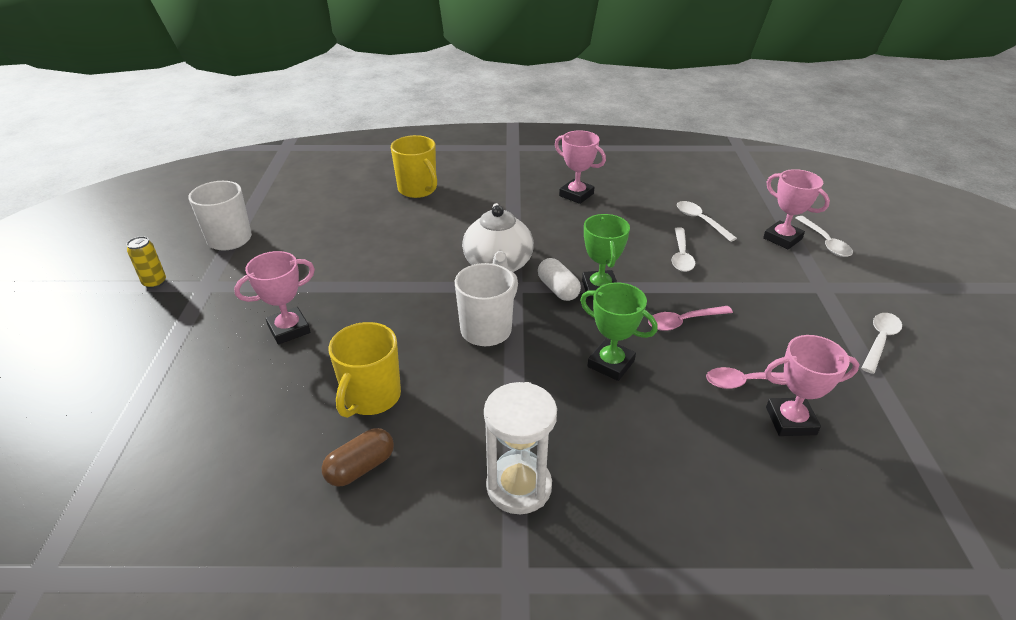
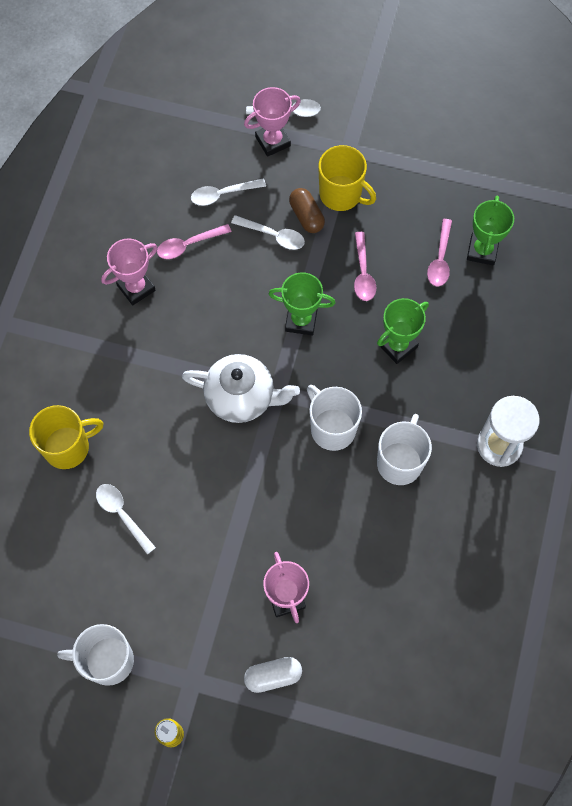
camera: 75 degrees left, 30 degrees up
brown capsule [322,428,394,487] -> brown capsule moved to [289,188,325,233]
yellow mug [329,322,401,418] -> yellow mug moved to [318,145,376,211]
white capsule [538,258,581,301] -> white capsule moved to [244,657,302,693]
pink trophy [765,335,860,436] -> green trophy [467,196,514,266]
white spoon [861,313,902,374] -> white spoon moved to [96,484,156,554]
none -> pink spoon [157,224,232,259]
none -> white mug [377,414,432,485]

